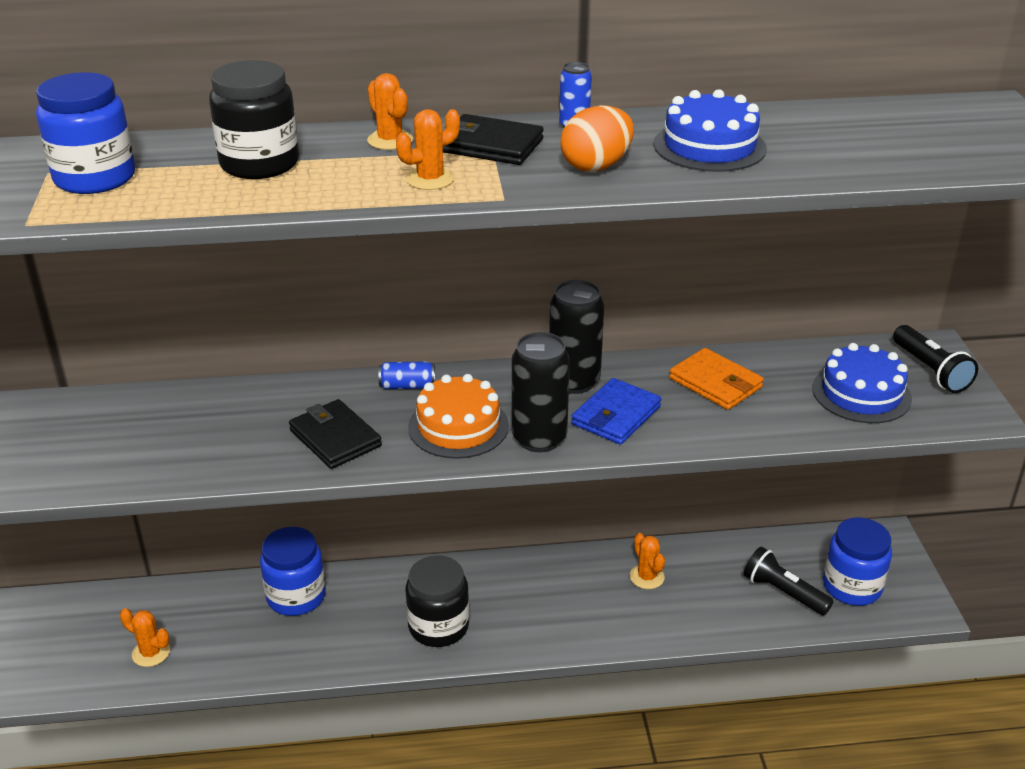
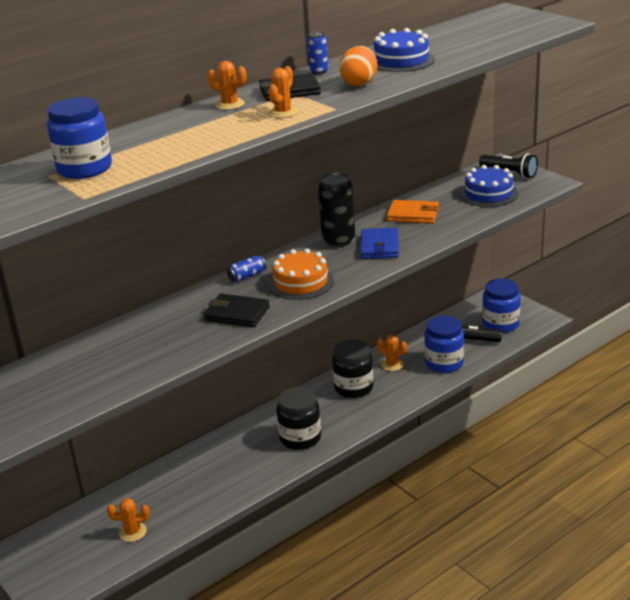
camera: 30 degrees left, 5 degrees down
black jar [209,60,299,179] -> black jar moved to [332,339,373,398]
blue jar [260,527,326,616] -> blue jar moved to [424,316,464,373]
black can [512,332,570,452] -> none

